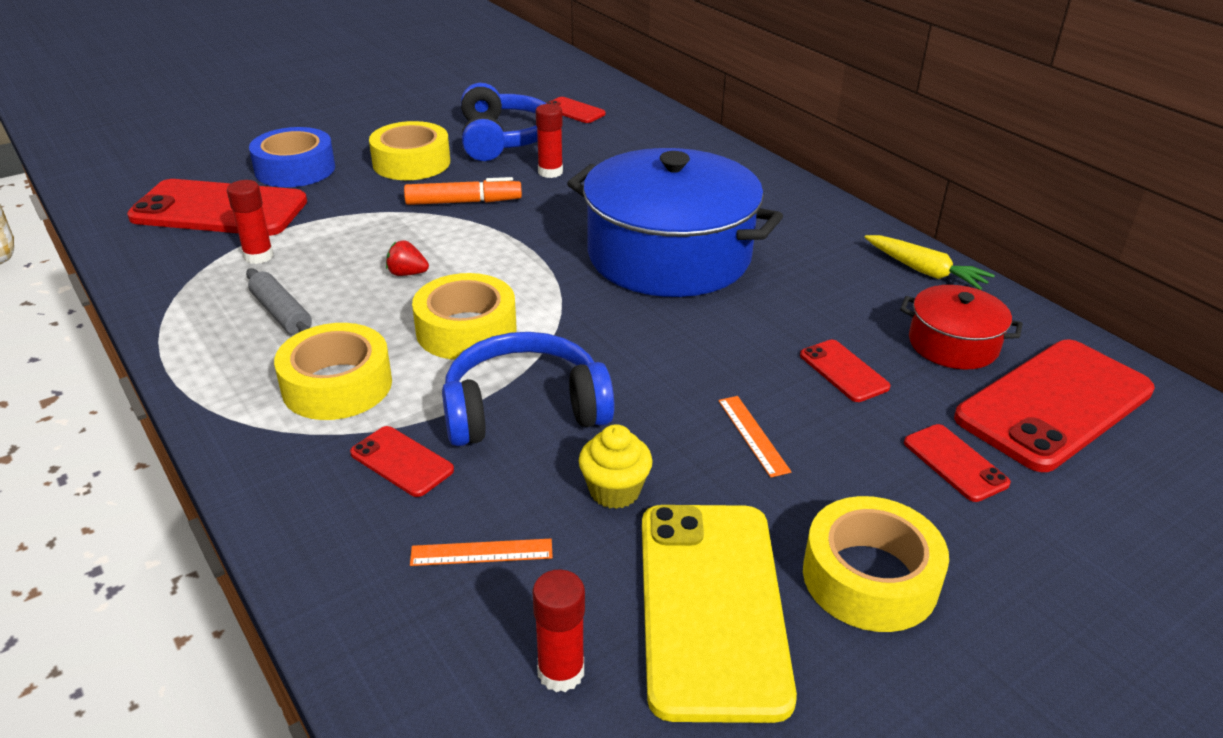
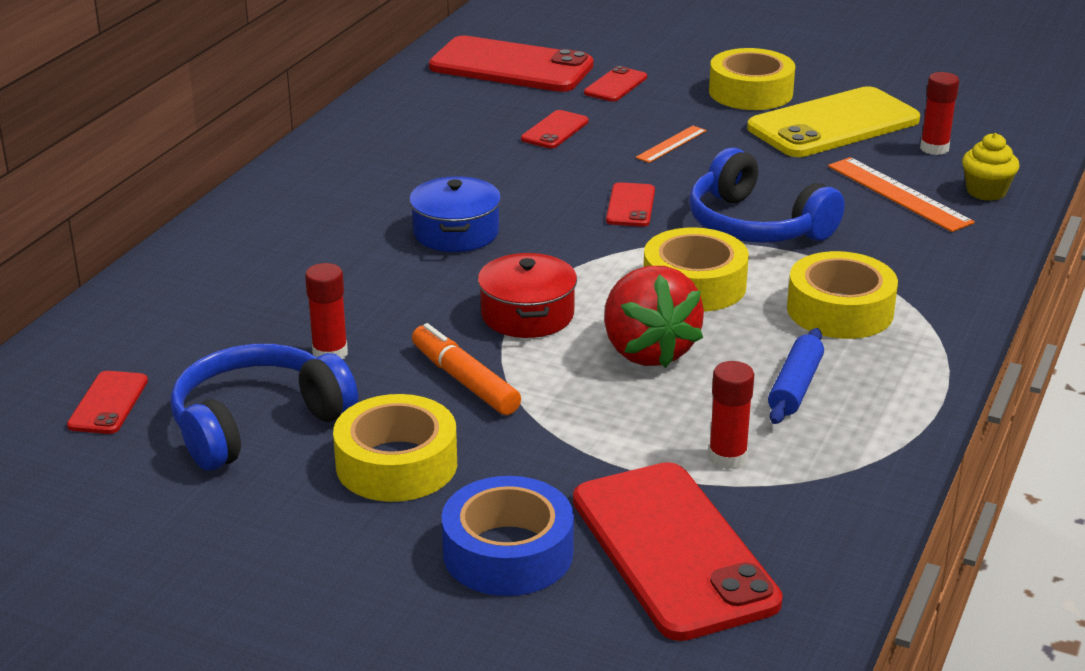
camera: 120 degrees left, 5 degrees down
grey rolling pin [246,268,312,336] -> blue rolling pin [768,328,824,424]
red phone [350,426,454,497] -> red phone moved to [606,182,655,227]
red strawberry [386,240,429,276] -> red strawberry [604,266,704,368], size x2.34
orange ruler [410,539,553,566] -> orange ruler [828,157,975,232], size x1.71
blue pot [567,148,783,297] -> blue pot [409,176,501,252], size x0.48
yellow cupcake [579,424,653,509] -> yellow cupcake moved to [962,133,1019,201]
yellow carrot [864,235,995,290] -> none
red pot [900,285,1023,369] -> red pot moved to [478,253,577,338]

